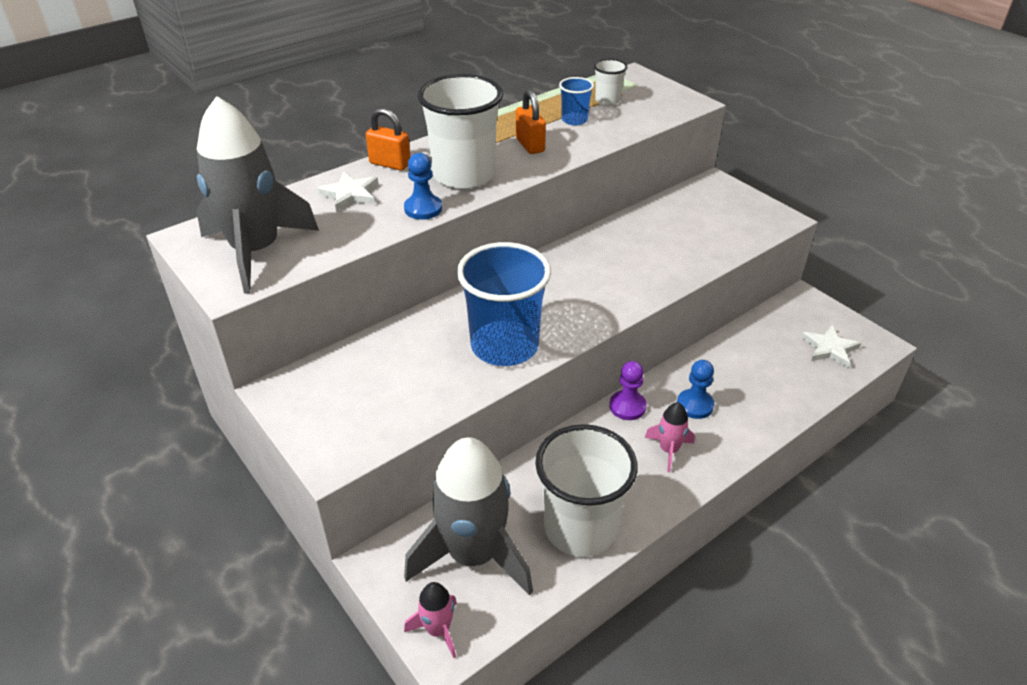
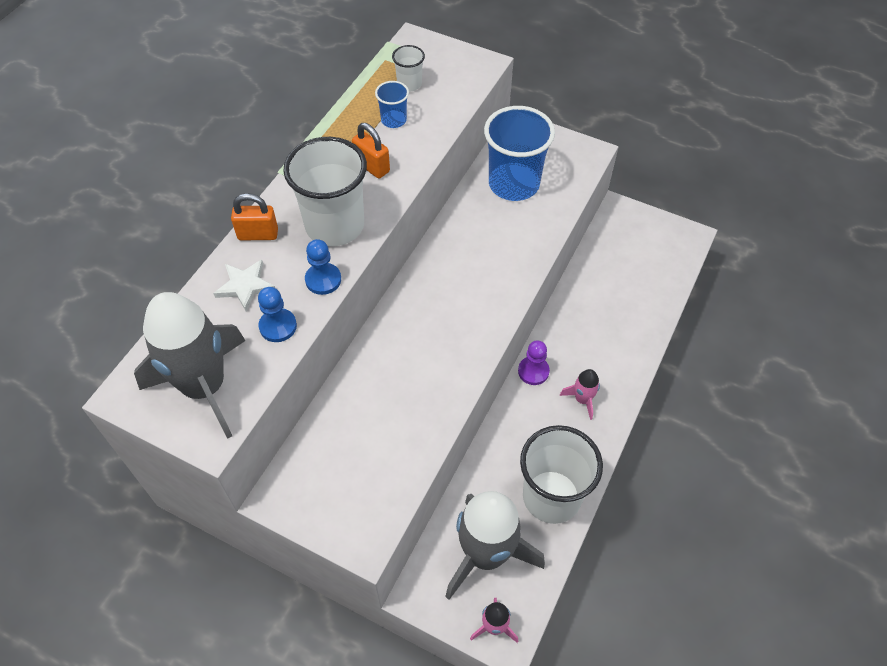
camera: 25 degrees left, 15 degrees up
blue cup [457,242,551,366] -> blue cup moved to [484,106,555,201]
blue pawn [677,360,714,419] -> blue pawn moved to [258,287,297,342]
white star [801,325,861,368] -> none

